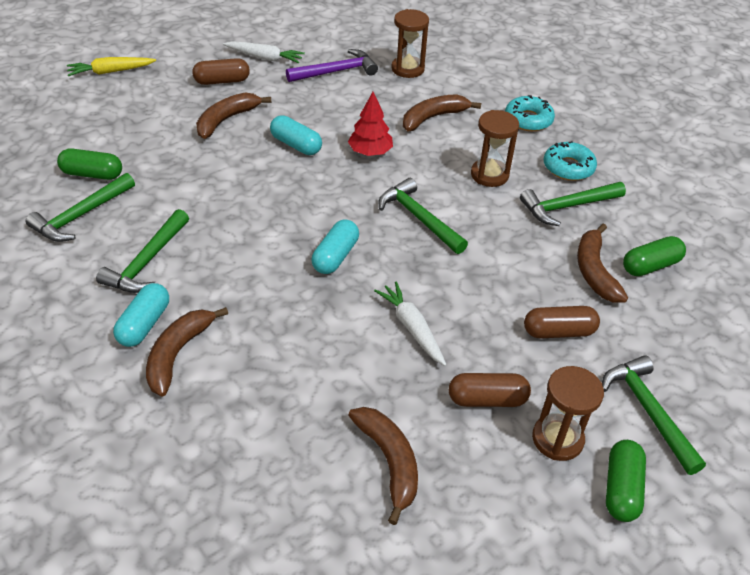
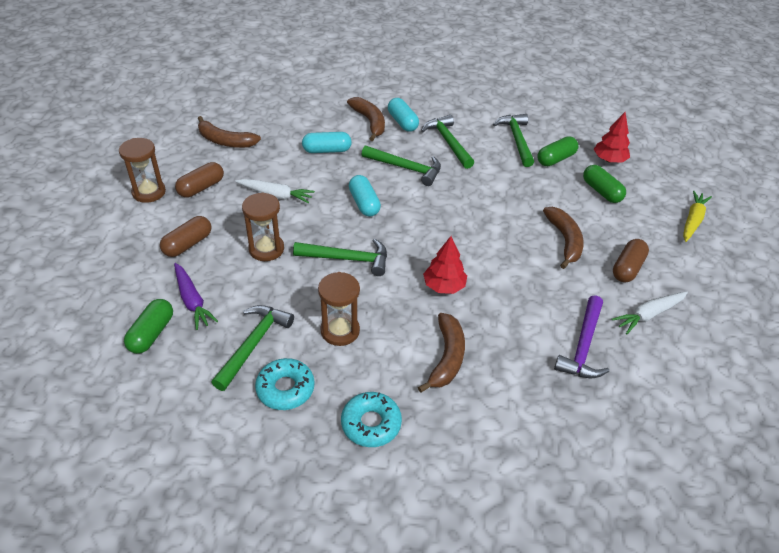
camera: 135 degrees right, 0 degrees up
turquoise capsule [270,115,322,155] -> turquoise capsule moved to [302,132,352,153]
brown hourglass [391,9,429,78] -> brown hourglass moved to [242,192,284,261]
brown banana [577,224,628,303] -> purple carrot [174,263,218,330]
green hammer [602,355,706,475] -> green hammer moved to [362,146,441,186]
green capsule [606,440,646,522] -> green capsule moved to [583,165,626,203]
none -> red tree [594,112,630,163]

